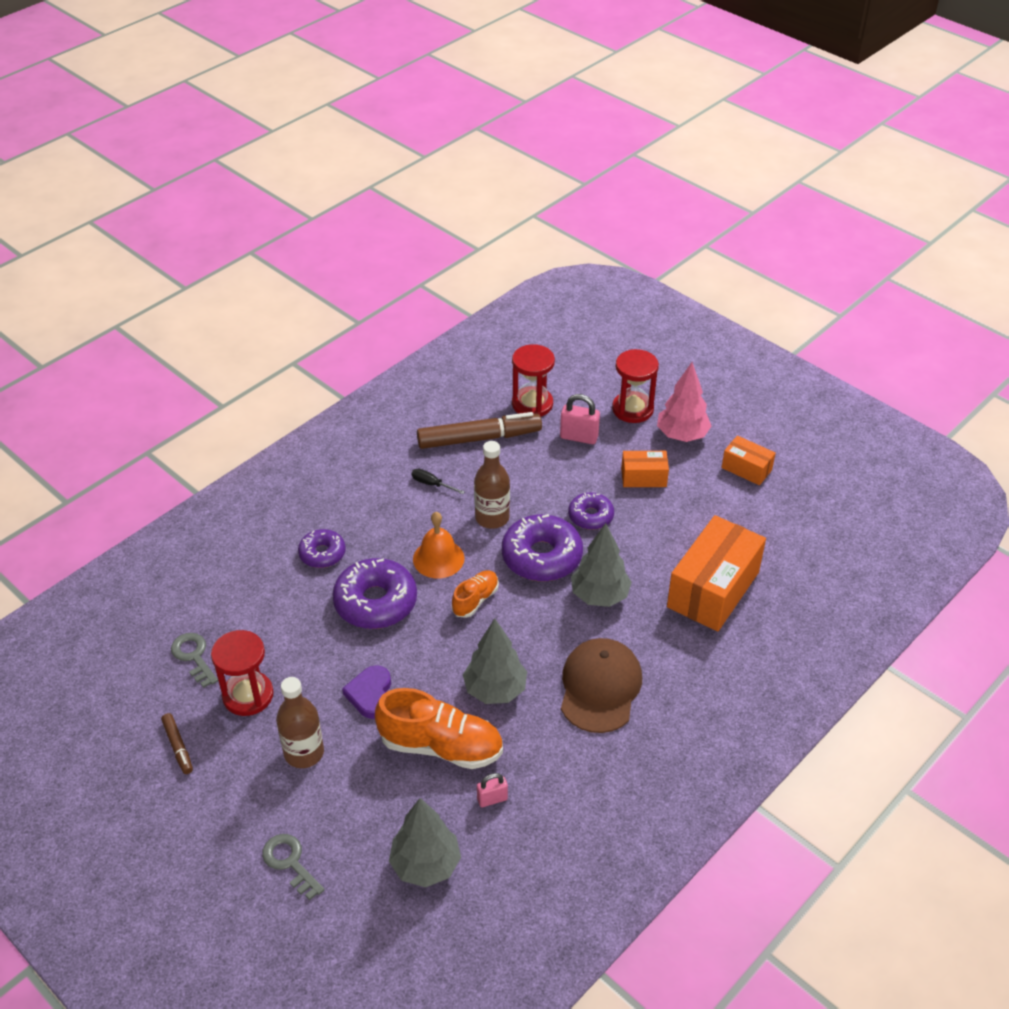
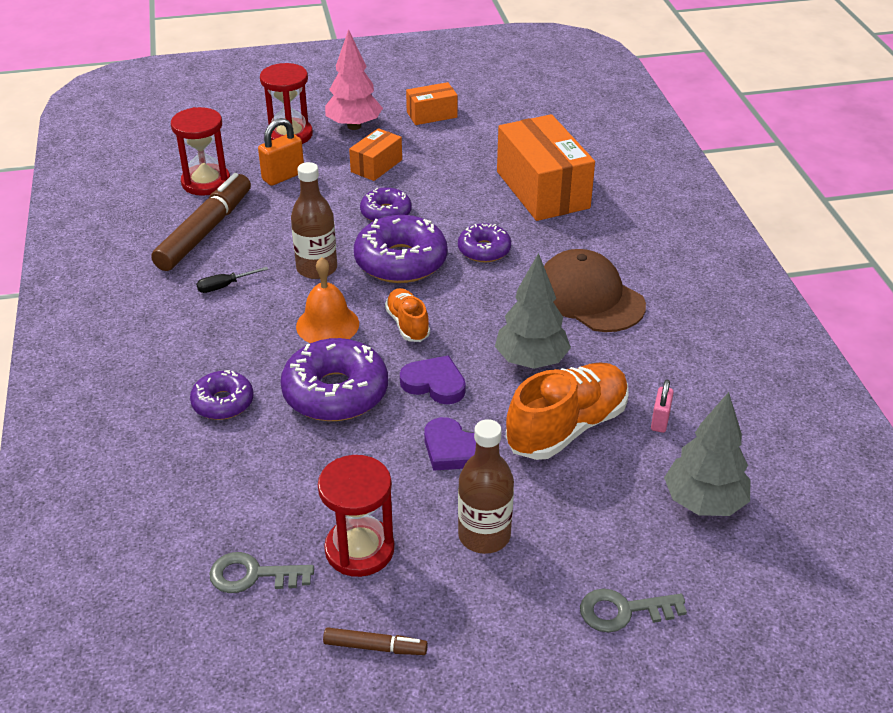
camera: 55 degrees left, 5 degrees down
pink padlock [560,394,600,444] -> orange padlock [258,118,304,186]
grey tree [571,523,632,607] -> purple donut [458,223,511,262]
none -> purple heart [400,355,466,404]

